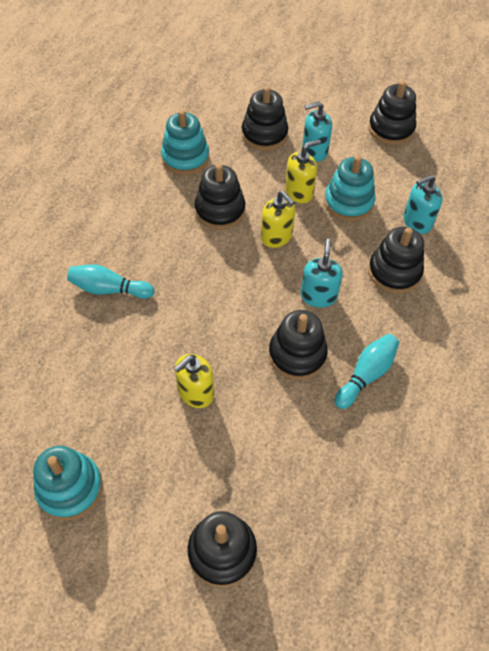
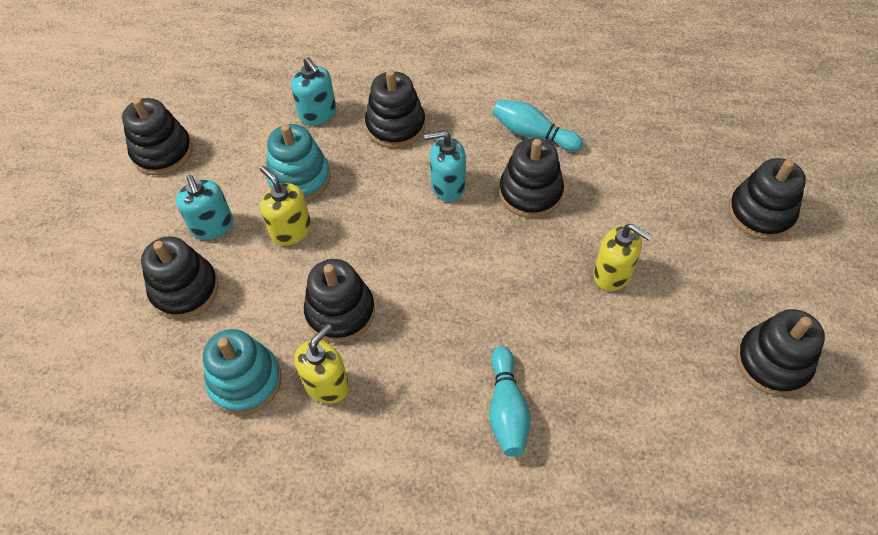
camera: 100 degrees left, 0 degrees up
turquoise stacking toy [33,446,103,520] -> black stacking toy [736,309,825,396]
yellow soap dispenser [261,191,295,248] -> yellow soap dispenser moved to [294,324,349,404]

